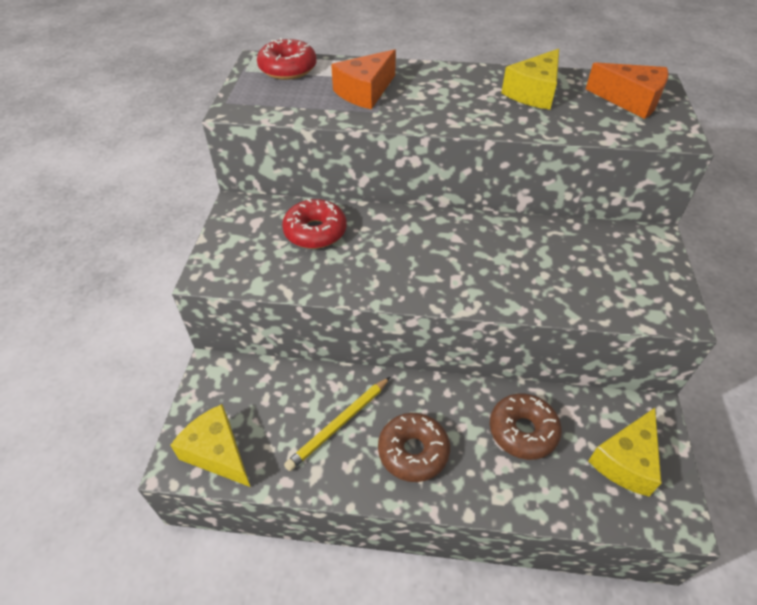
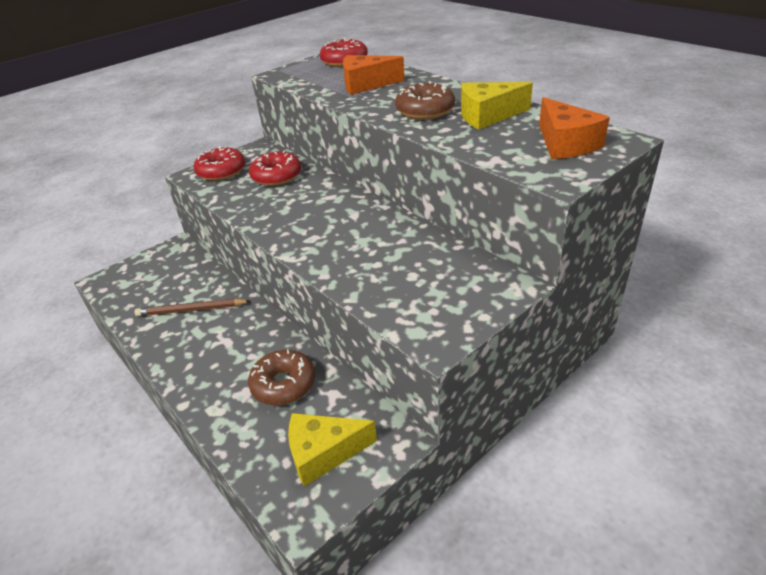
camera: 45 degrees right, 10 degrees down
yellow cheese [170,404,250,487] -> none
yellow pencil [284,377,390,471] -> brown pencil [134,299,250,316]
brown donut [378,413,450,482] -> brown donut moved to [395,81,455,120]
none -> red donut [194,146,245,181]

